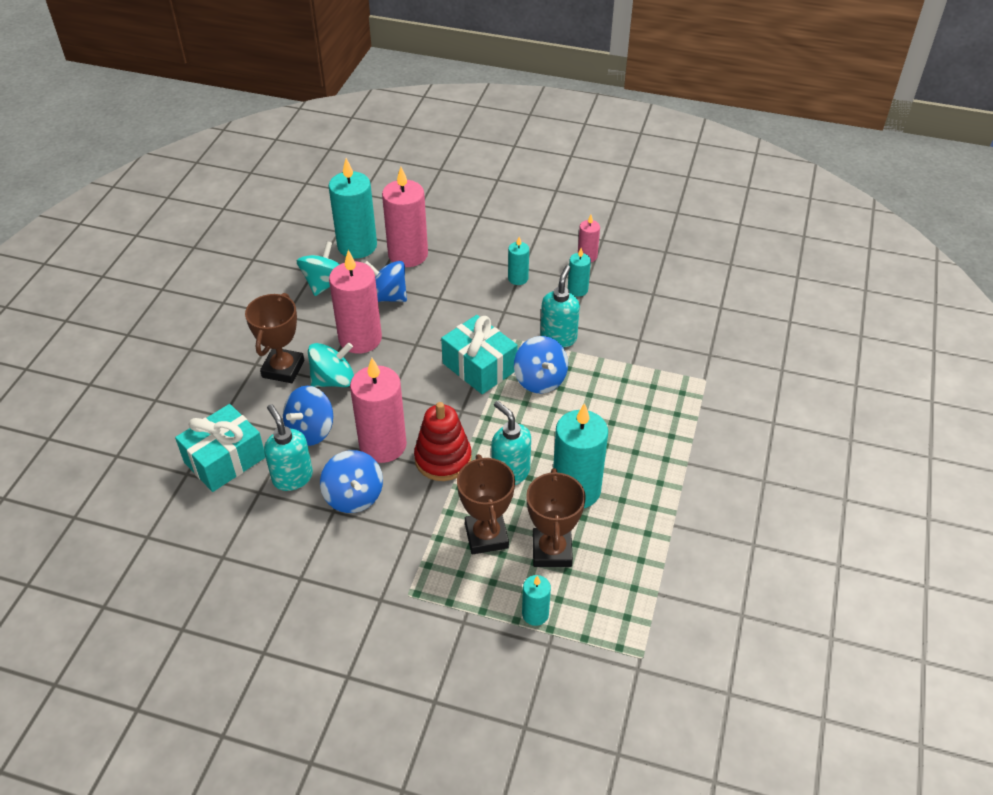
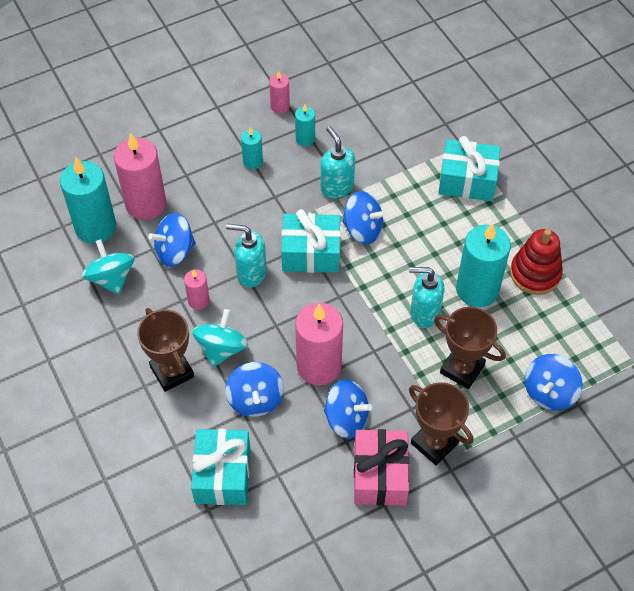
camera: 45 degrees left, 10 degrees up
turquoise soap dispenser [264,404,313,491] -> turquoise soap dispenser moved to [226,224,267,287]
pink candle [329,250,382,354] -> pink candle [184,269,210,310], size x0.50
red stacking toy [414,402,472,481] -> red stacking toy moved to [510,229,563,295]
turquoise candle [522,575,551,626] -> blue spinning top [525,354,583,411]
brown trophy [526,468,586,567] -> brown trophy moved to [409,382,473,465]
none -> pink gift [354,429,409,506]
none -> turquoise gift [439,136,501,201]

